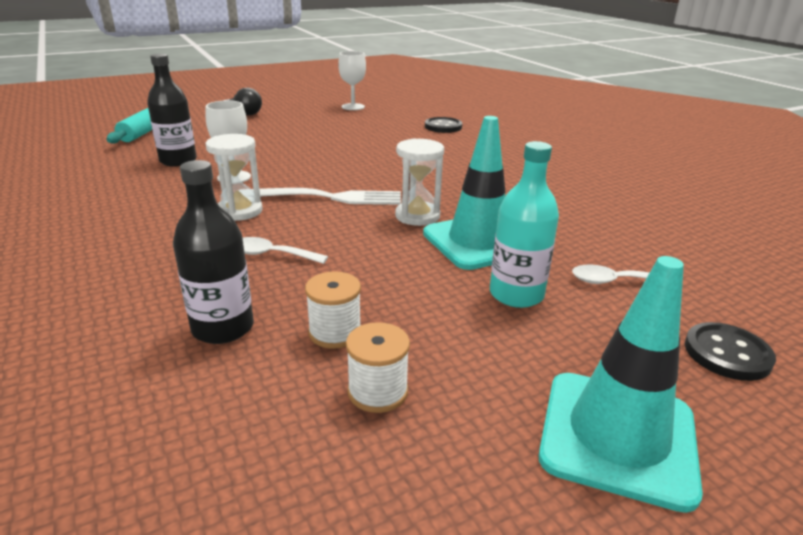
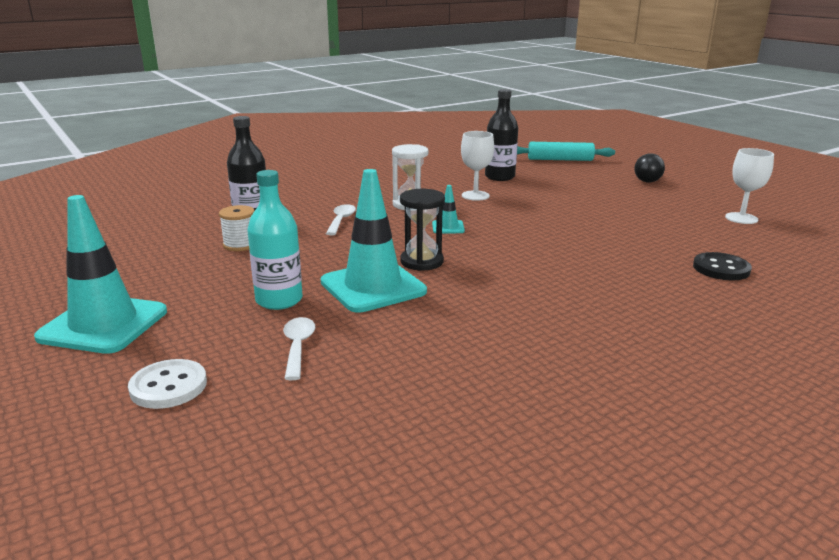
camera: 85 degrees right, 5 degrees down
white fork [252,188,401,205] -> turquoise traffic cone [432,185,465,233]
white spool [346,322,410,413] -> none
white hourglass [395,138,444,226] -> black hourglass [400,189,445,271]
black button [685,322,776,381] -> white button [128,359,207,409]

